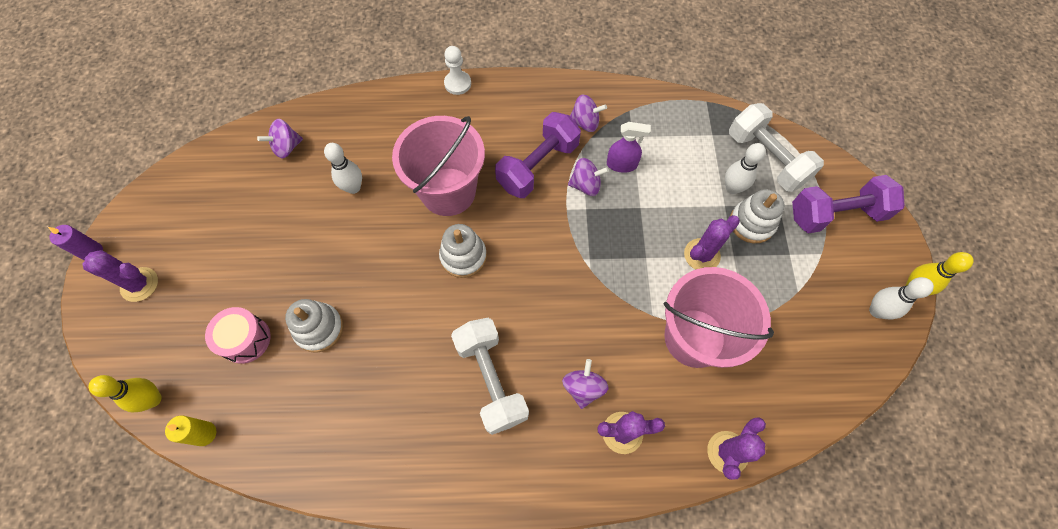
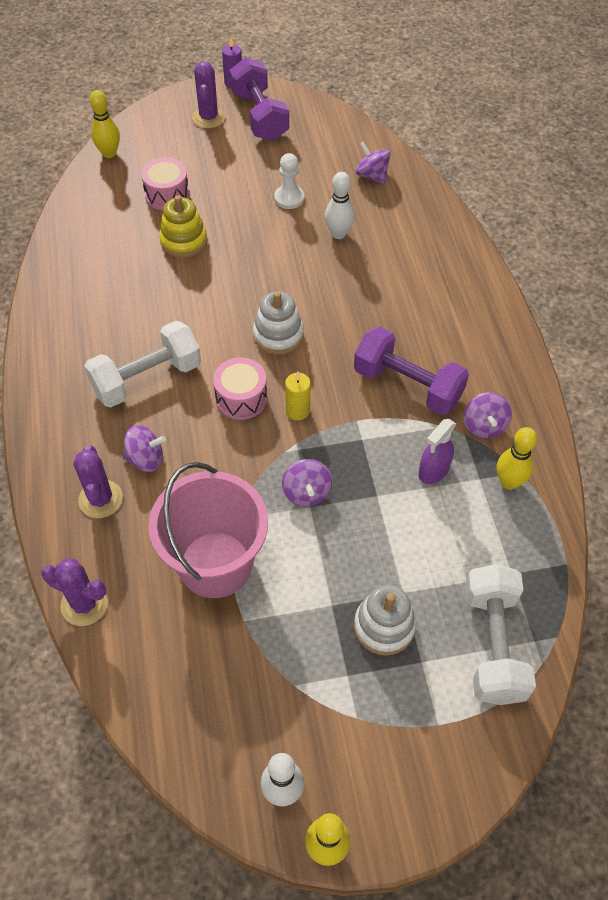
camera: 80 degrees right, 10 degrees down
yellow candle [165,415,216,446] -> yellow candle moved to [285,371,311,420]
white stacking toy [285,299,344,353] -> yellow stacking toy [159,195,207,258]
pink bucket [392,116,485,216] -> none
white pawn [444,46,471,95] -> white pawn moved to [274,153,304,209]
purple spinning top [568,158,609,196] -> purple spinning top moved to [282,459,332,507]
purple spray bottle [607,122,651,173] -> purple spray bottle turned 45 degrees clockwise [419,419,456,484]
purple cactus [684,215,740,269] -> none
white bowling pin [725,143,766,194] -> none
white dumbbell [729,103,824,192] -> white dumbbell turned 45 degrees counterclockwise [464,564,536,705]
purple dumbbell [792,175,905,233] -> purple dumbbell moved to [229,57,289,141]
none -> pink drum [213,357,267,420]
none -> yellow bowling pin [497,427,537,490]

